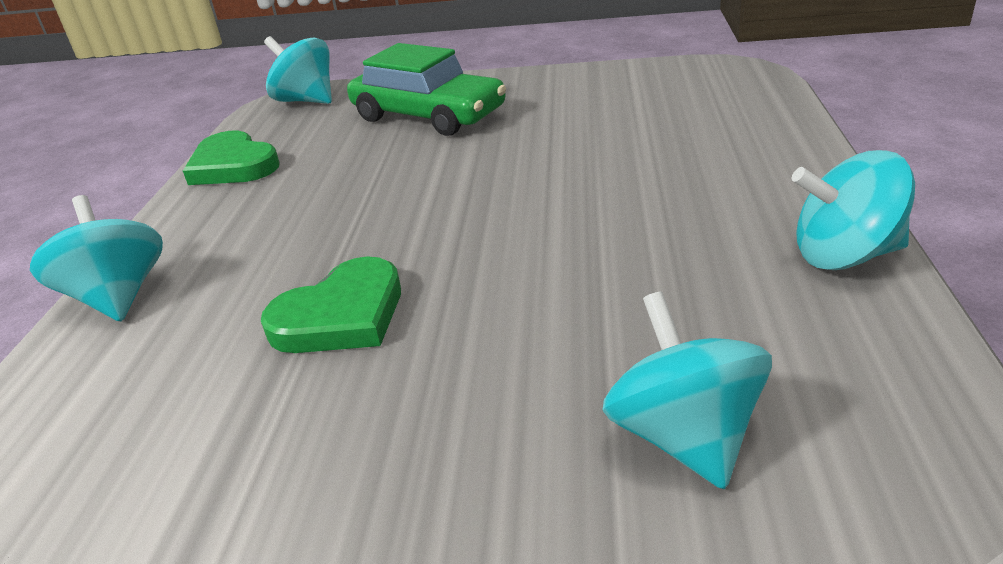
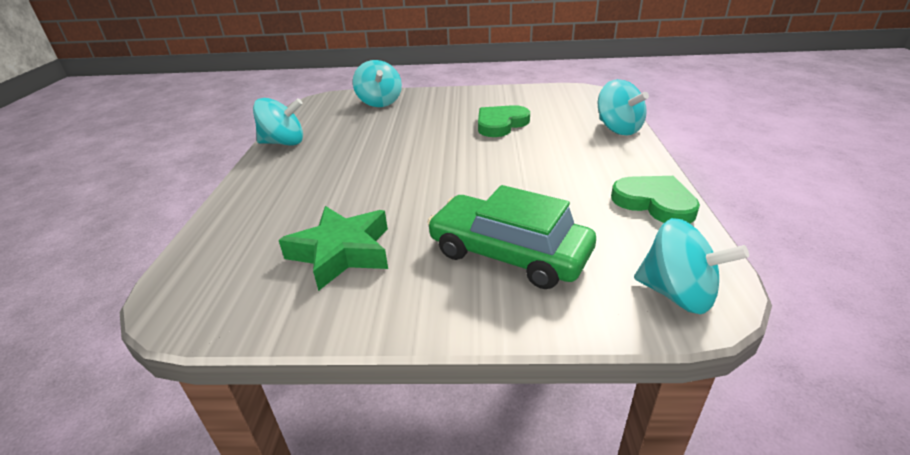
camera: 175 degrees right, 0 degrees up
none -> green star [279,206,388,291]

